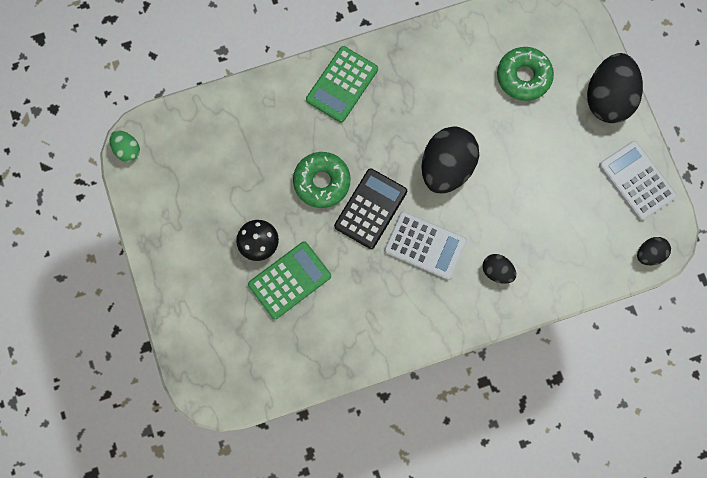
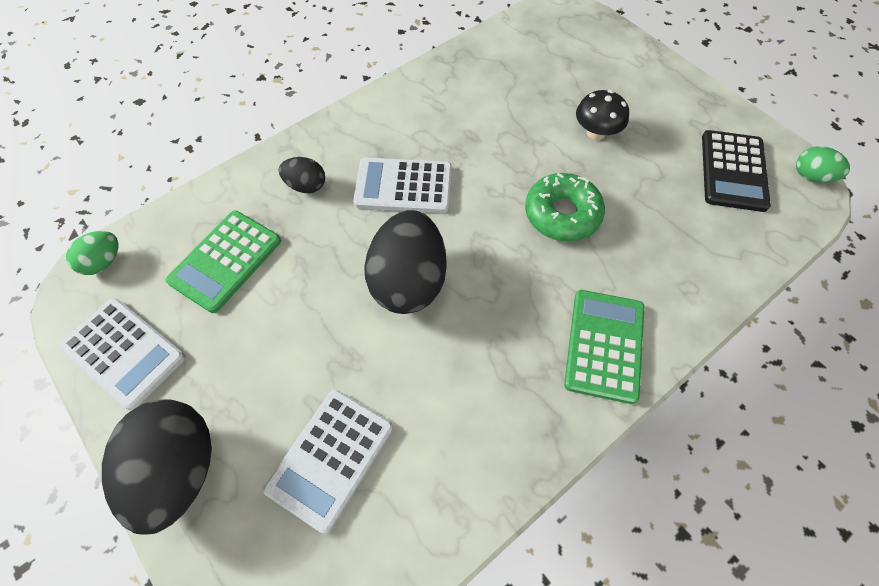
camera: 160 degrees right, 15 degrees down
green calculator [248,241,331,319] -> green calculator moved to [166,211,281,313]
black calculator [334,168,407,249] -> black calculator moved to [702,130,771,212]
green donut [497,47,554,101] -> white calculator [263,389,393,534]
black egg [637,237,671,265] -> green egg [66,231,118,275]

